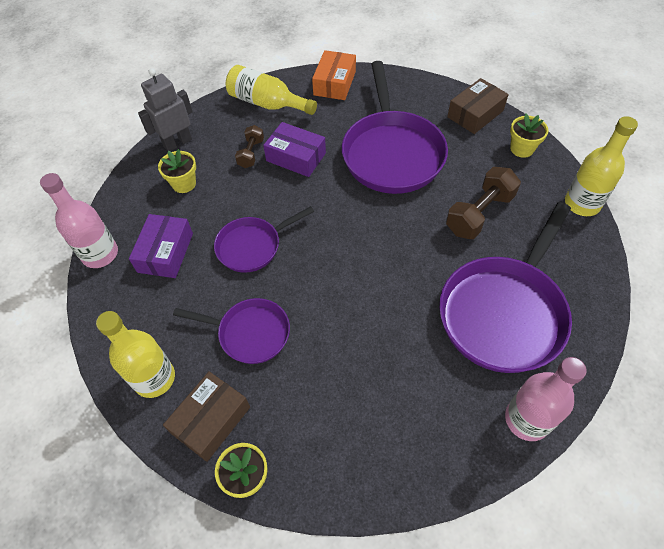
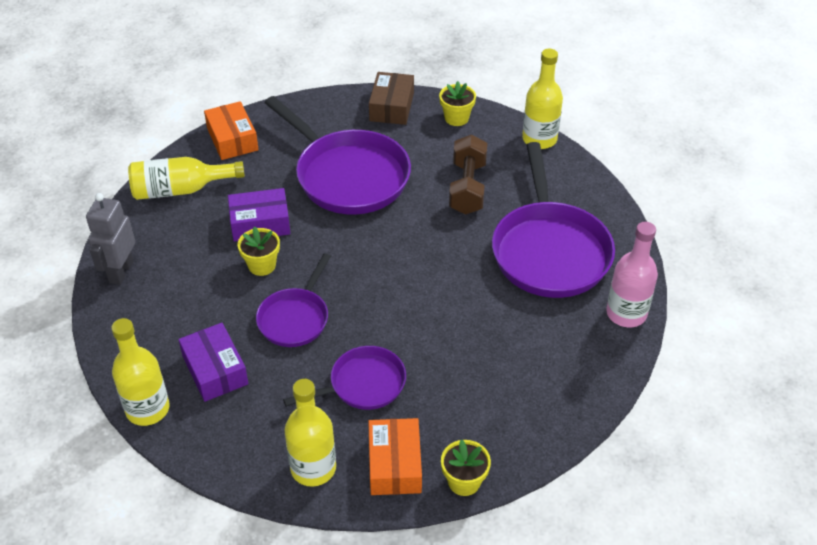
camera: 40 degrees left, 10 degrees down
pink bottle [40,173,118,268] -> yellow bottle [111,318,170,426]
yellow flower pot [158,149,196,193] -> yellow flower pot moved to [237,226,280,276]
brown box [163,371,250,462] -> orange box [368,418,422,495]
brown dumbbell [235,125,264,168] -> none

